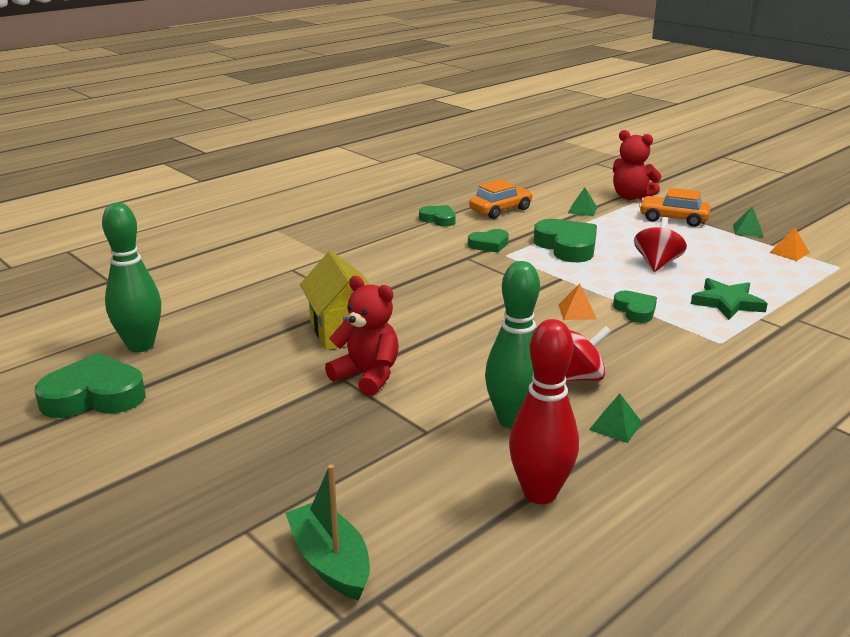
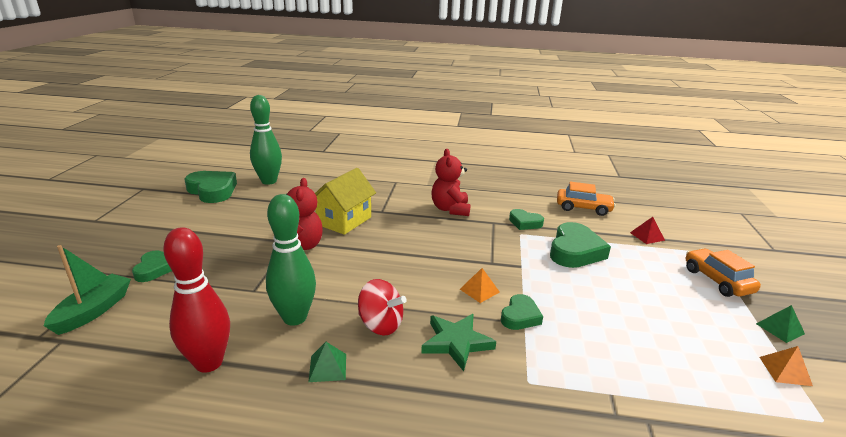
camera: 50 degrees right, 0 degrees up
green heart [419,205,456,227] -> green heart moved to [132,250,172,282]
green pyramid [568,187,598,216] -> red pyramid [630,217,665,244]
red teddy bear [613,130,662,200] -> red teddy bear moved to [431,149,471,216]
red spinning top [634,217,687,272] -> none
green star [691,278,768,320] -> green star moved to [421,314,496,371]

